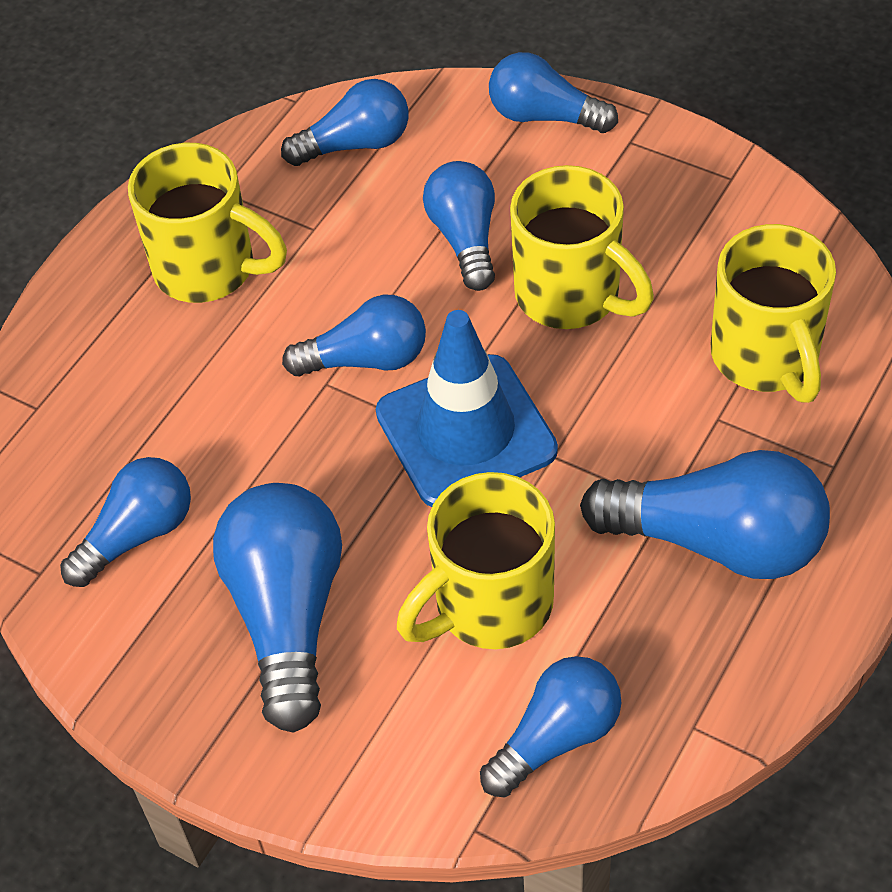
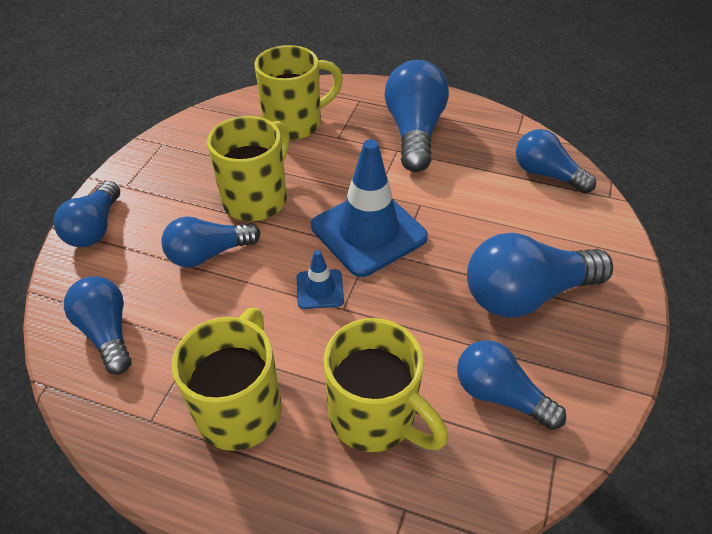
camera: 105 degrees left, 5 degrees down
blue light bulb [282,295,426,376] -> blue traffic cone [297,250,344,309]
yellow mug [397,472,555,649] -> yellow mug moved to [324,318,448,452]

